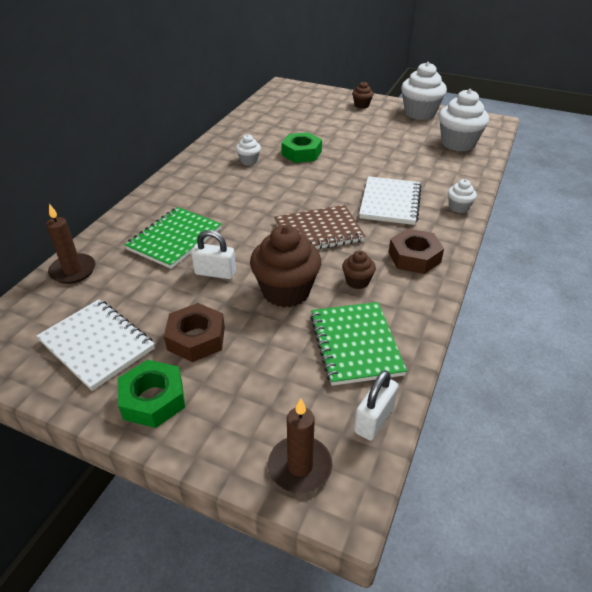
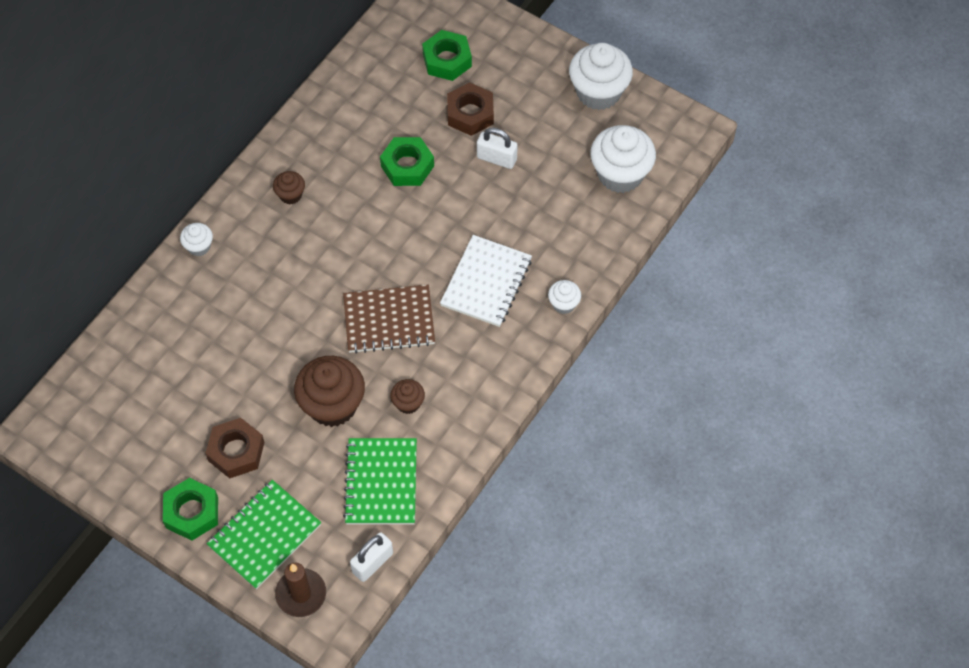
camera: 10 degrees right, 20 degrees up
white notebook [36,299,155,391] -> none
brown candle [46,204,96,284] -> none
green notebook [125,207,222,269] -> green notebook moved to [207,480,321,589]
white padlock [191,230,236,279] -> white padlock moved to [477,127,518,169]
white cupcake [236,134,261,165] -> white cupcake moved to [180,223,213,256]
brown cupcake [352,81,373,109] -> brown cupcake moved to [273,171,305,205]
brown nut [388,228,444,274] -> brown nut moved to [447,82,494,136]
none -> green nut [422,30,472,81]

